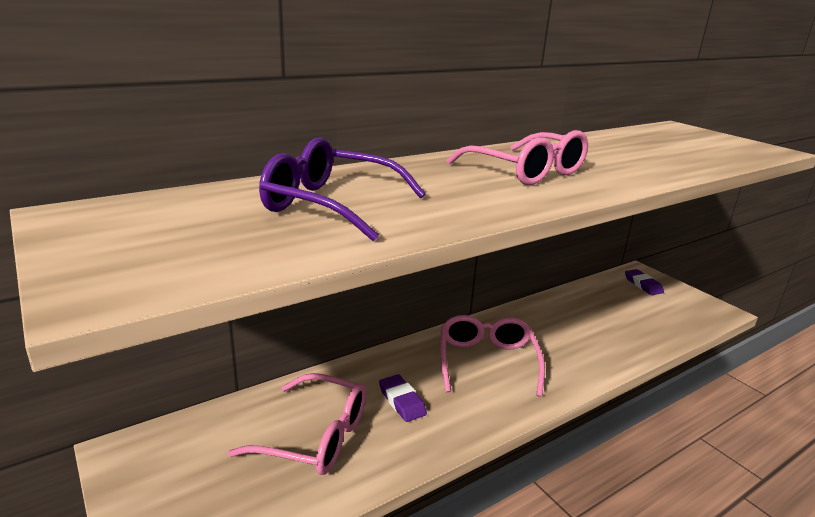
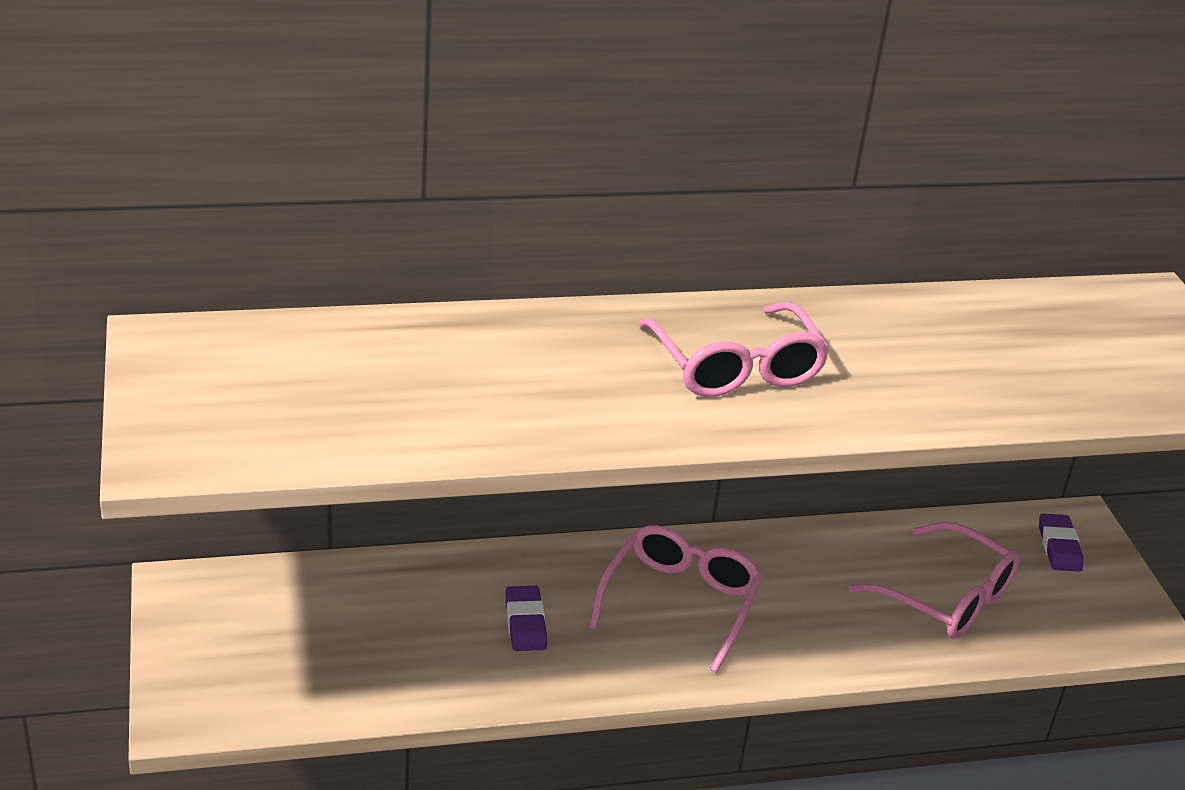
camera: 20 degrees right, 10 degrees up
pink glasses [228,373,367,475] -> pink glasses moved to [849,522,1020,639]
purple glasses [259,137,426,241] -> none

